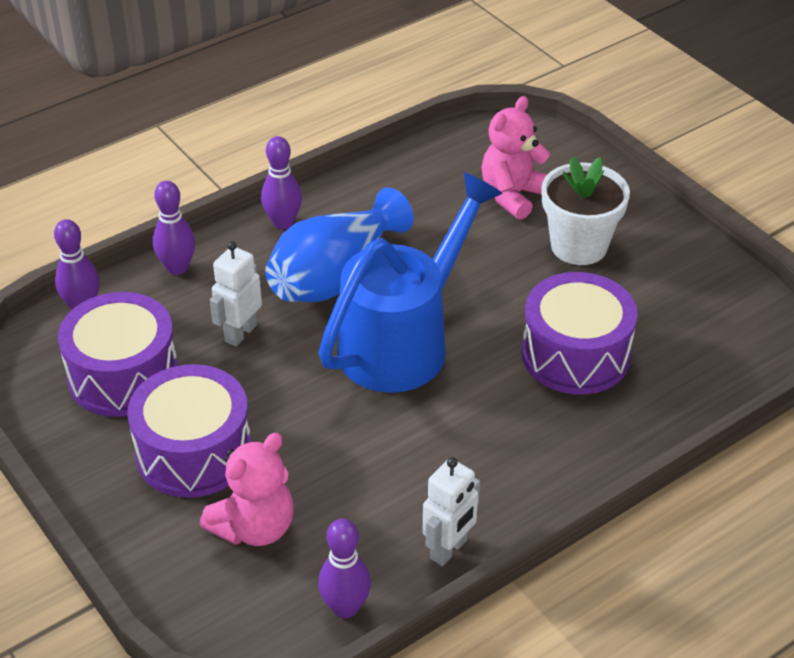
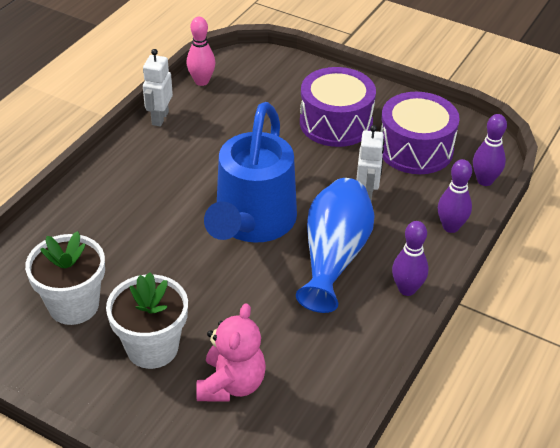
camera: 155 degrees right, 0 degrees up
pink teddy bear [200,433,294,546] -> none
purple bowling pin [318,519,371,618] -> pink bowling pin [186,17,215,86]
purple drum [522,272,638,395] -> none
none -> white flower pot [25,231,105,325]

